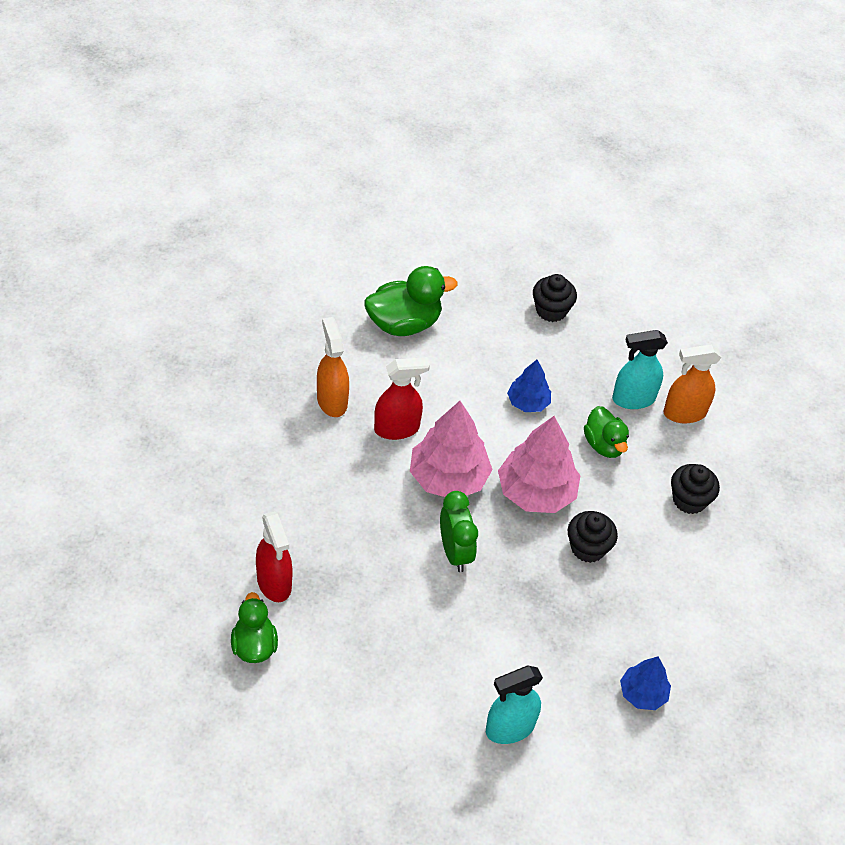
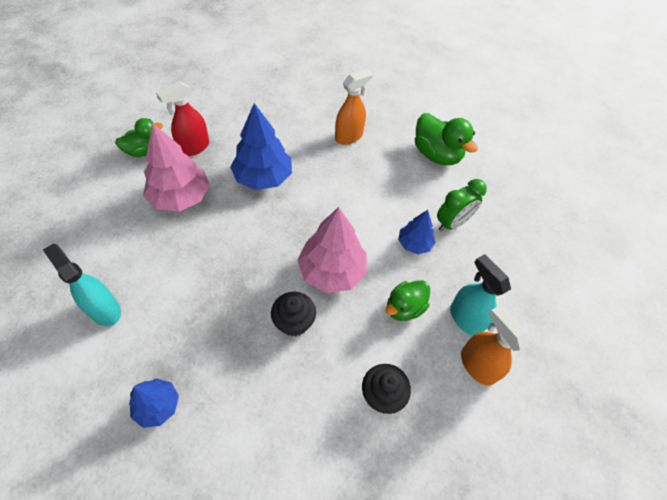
camera: 70 degrees right, 5 degrees up
red spray bottle [374,357,430,440] -> none
pink tree [410,401,493,497] -> pink tree moved to [143,123,210,212]
green clock [440,491,478,572] -> green clock moved to [437,179,487,231]
black cupcake [533,274,577,322] -> none
none -> blue tree [230,103,292,190]

